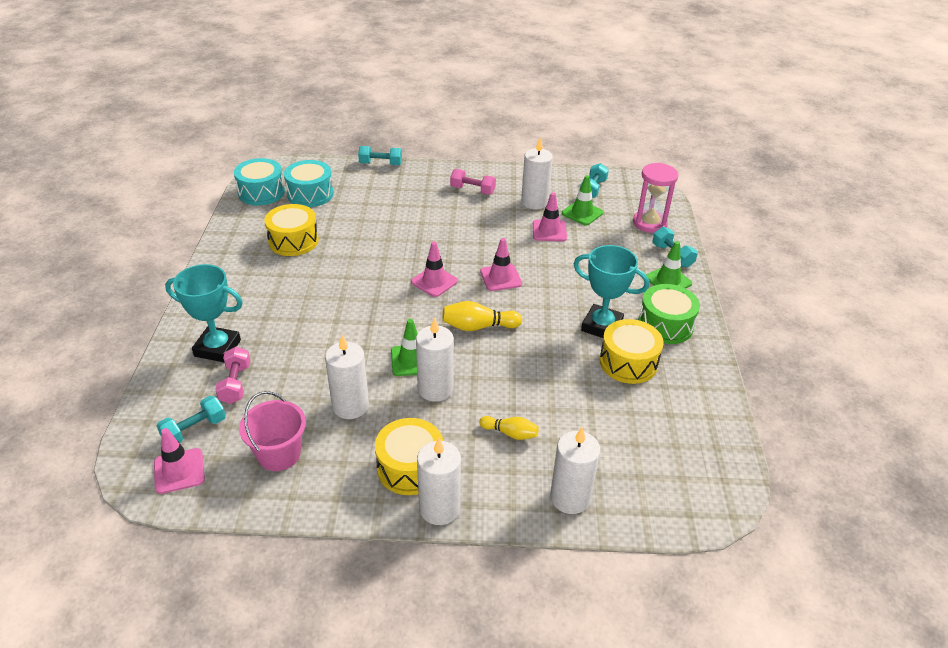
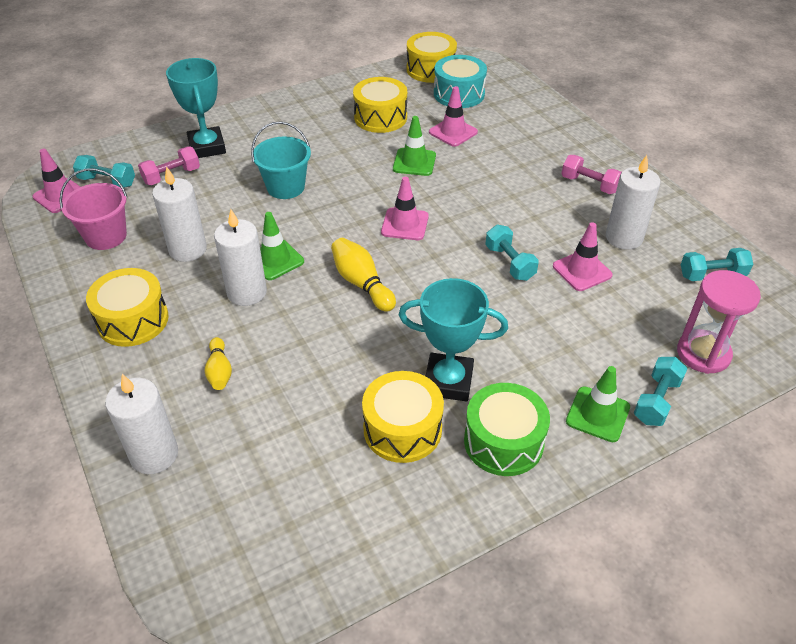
camera: 60 degrees right, 5 degrees up
turquoise drum [234,158,285,205] -> yellow drum [406,32,457,83]
turquoise dumbbell [358,146,402,165] -> turquoise dumbbell moved to [485,225,539,281]
white candle [417,437,461,525] -> none
pink dumbbell [450,169,496,195] -> pink dumbbell turned 45 degrees counterclockwise [561,155,622,194]
pink traffic cone [480,238,522,291] -> pink traffic cone moved to [429,86,478,147]
green traffic cone [562,175,603,225] -> green traffic cone moved to [393,116,436,176]
turquoise trophy [574,245,649,338] -> turquoise trophy turned 75 degrees counterclockwise [399,278,508,402]
none -> turquoise bucket [251,121,311,199]

